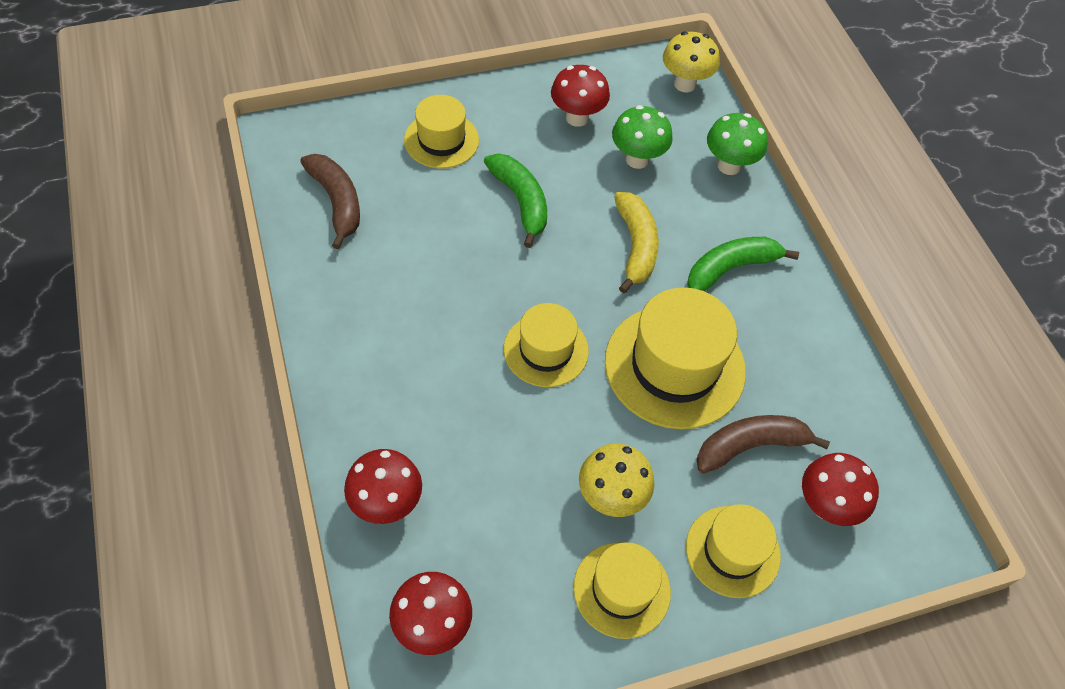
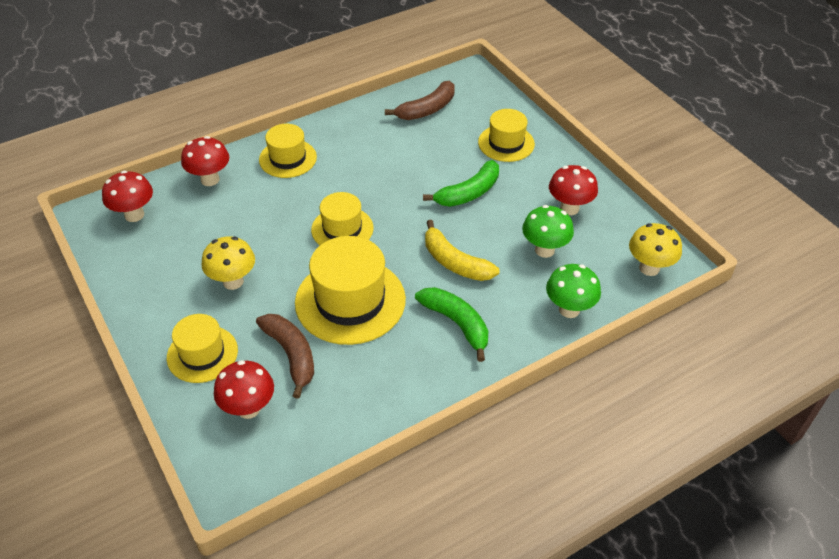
camera: 80 degrees right, 10 degrees down
yellow hat [573,542,671,639] -> yellow hat moved to [259,124,317,178]
yellow banana [614,192,659,293] -> yellow banana turned 60 degrees clockwise [425,220,499,281]

